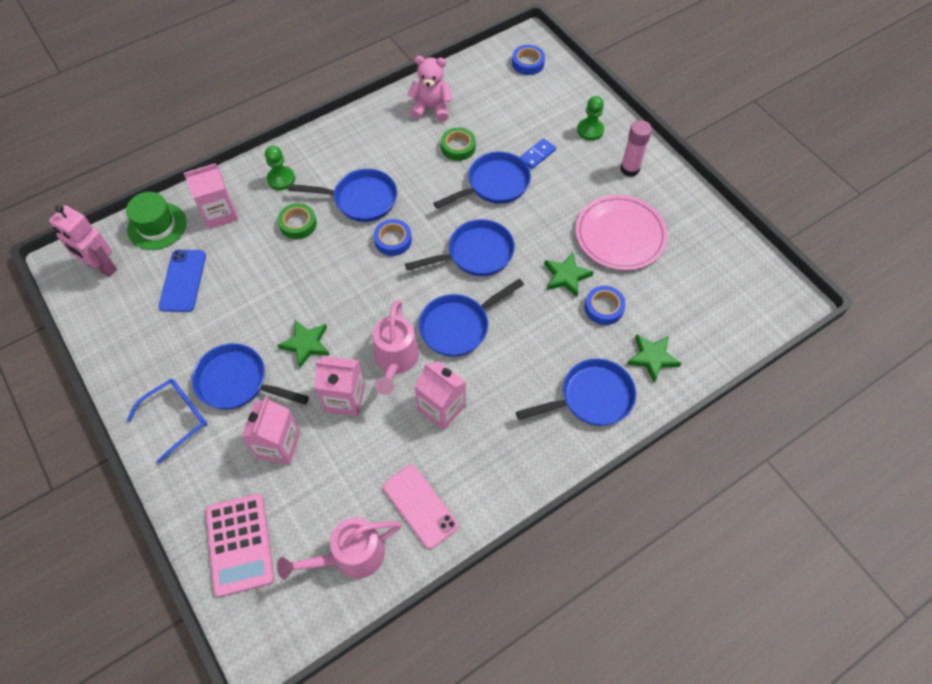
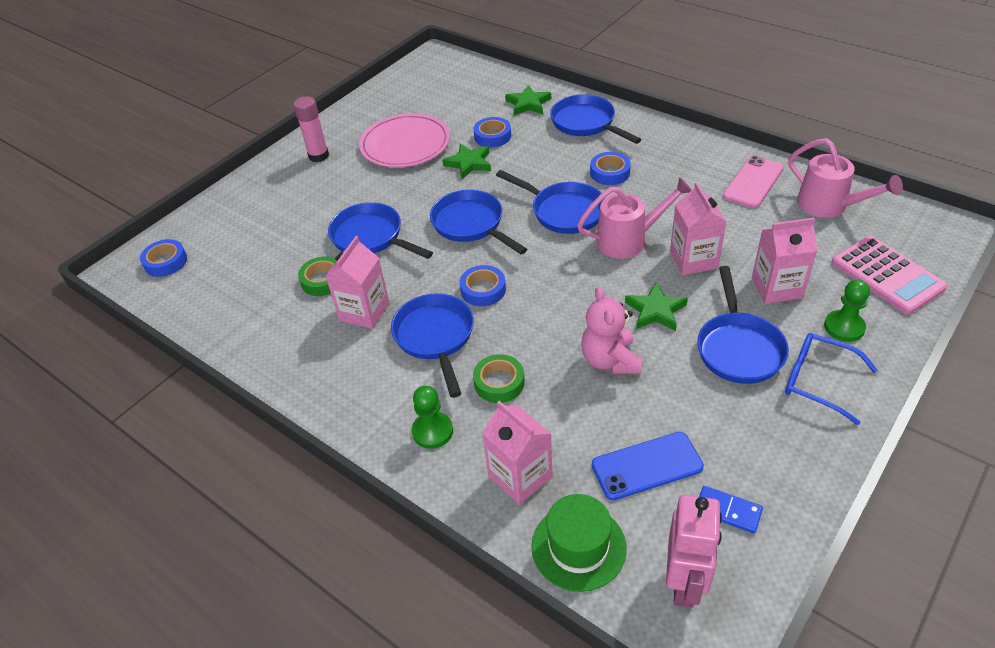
camera: 105 degrees left, 15 degrees down
pink calculator [206,494,274,597] -> pink calculator turned 90 degrees clockwise [831,236,948,314]
pink teddy bear [407,56,452,122] -> pink teddy bear moved to [581,287,642,374]
pink carton [414,361,466,430] -> pink carton moved to [325,236,389,329]
blue domino [520,138,556,169] -> blue domino moved to [699,486,763,533]
green pawn [577,96,604,141] -> green pawn moved to [824,280,870,342]
none -> blue tape [590,152,631,185]

